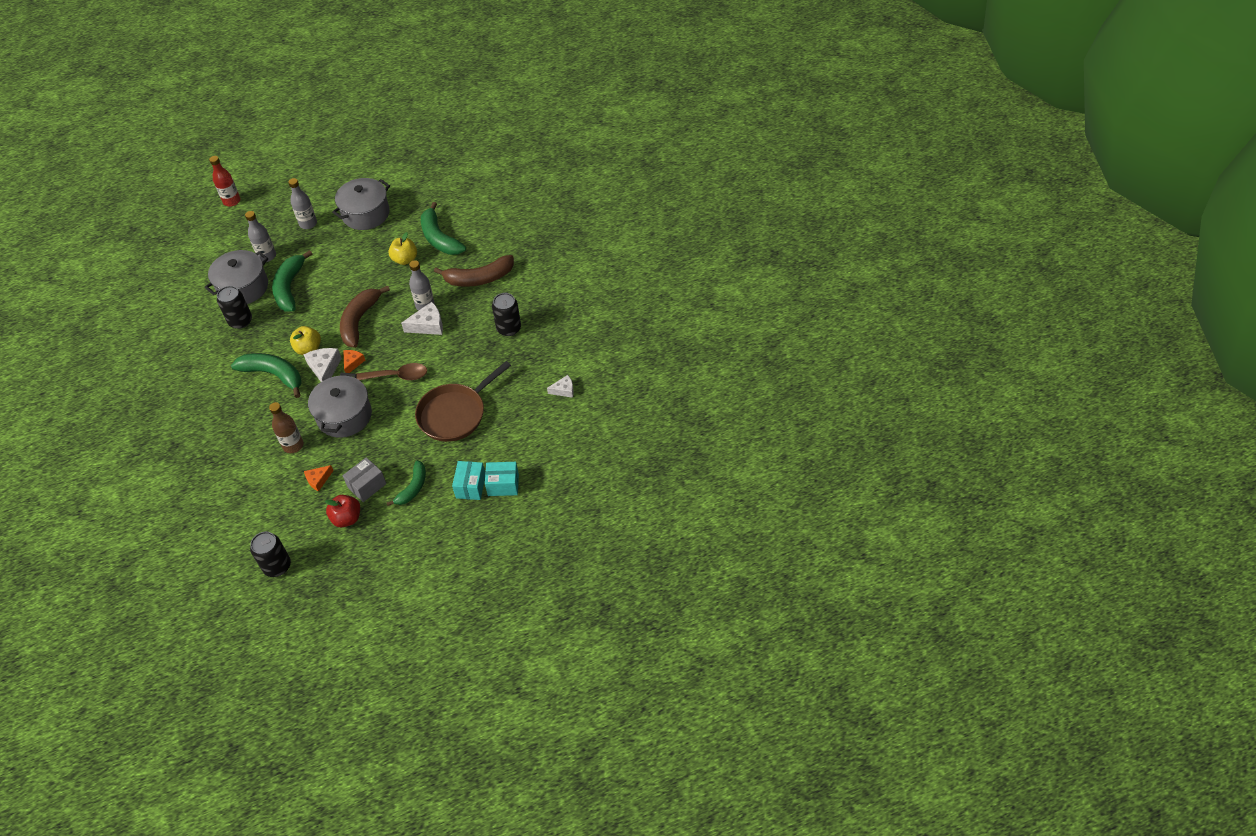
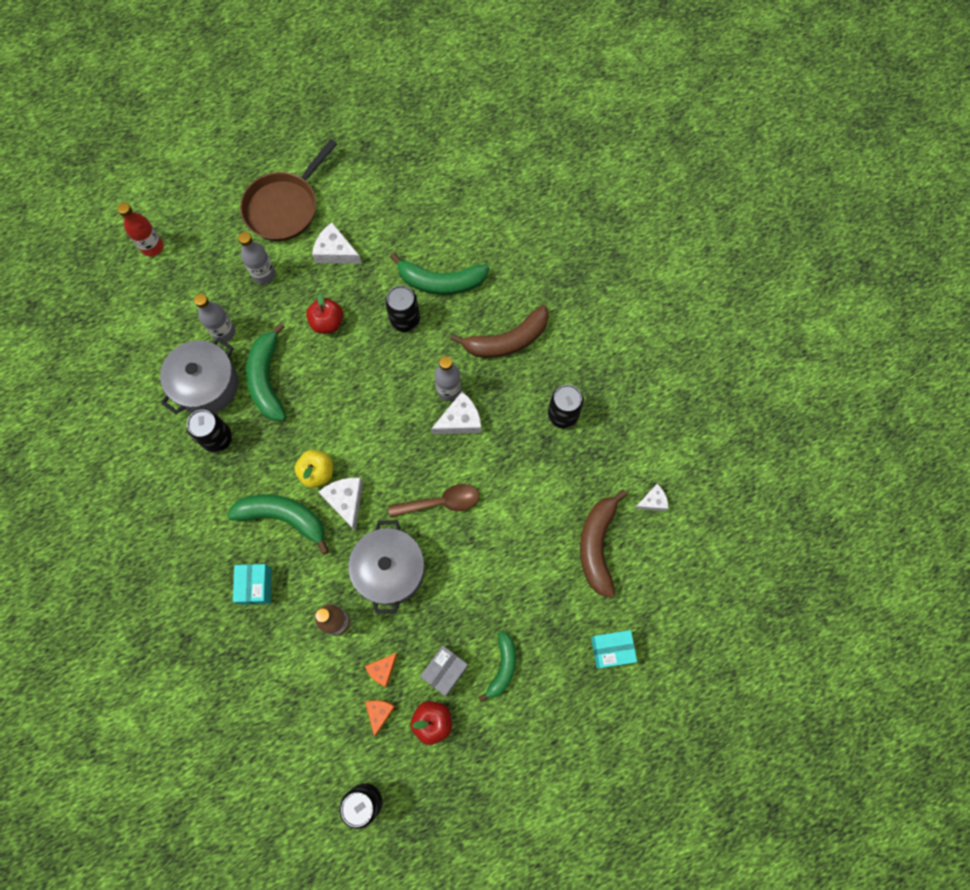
camera: 10 degrees left, 20 degrees up
grey pot [332,178,390,230] -> white cheese [312,223,362,264]
brown banana [340,285,390,348] -> brown banana moved to [580,489,628,598]
orange cheese [343,350,365,373] -> orange cheese moved to [365,700,395,737]
yellow apple [388,232,417,265] -> black can [385,286,420,332]
brown pan [415,361,511,442] -> brown pan moved to [240,139,337,241]
green banana [421,202,466,255] -> green banana turned 45 degrees counterclockwise [390,253,489,295]
turquoise box [452,461,485,500] -> turquoise box moved to [233,564,272,605]
none -> red apple [306,293,343,334]

